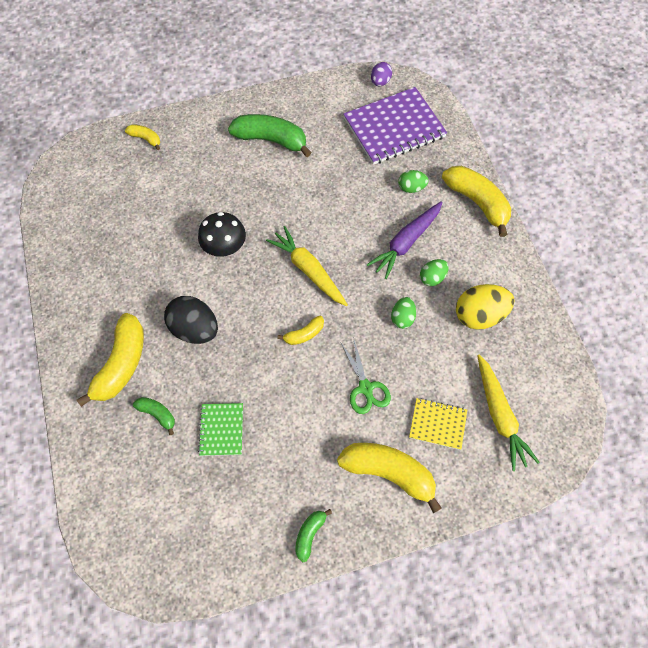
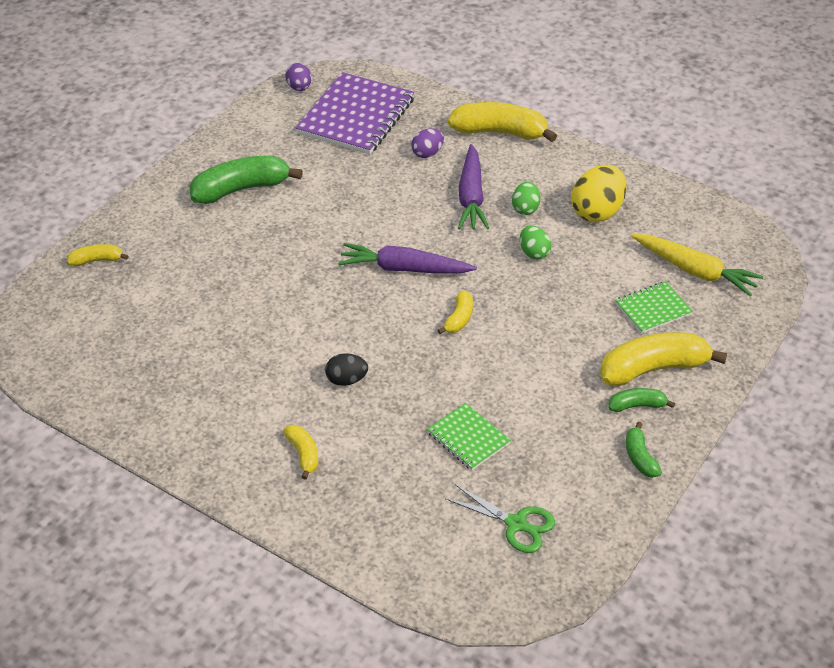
camera: 40 degrees left, 20 degrees down
yellow banana [77,313,144,407] -> yellow banana [283,425,318,480], size x0.50
green banana [133,397,175,435] -> green banana moved to [608,388,675,412]
black egg [164,296,218,344] -> black egg [325,353,368,386], size x0.57
black mushroom [198,212,246,257] -> none
yellow carrot [266,226,348,306] -> purple carrot [338,243,477,274]
green scissors [341,337,391,414] -> green scissors moved to [445,484,555,553]
green egg [398,170,429,193] -> purple egg [411,128,444,158]
yellow notebook [409,398,467,450] -> green notebook [615,281,693,334]

